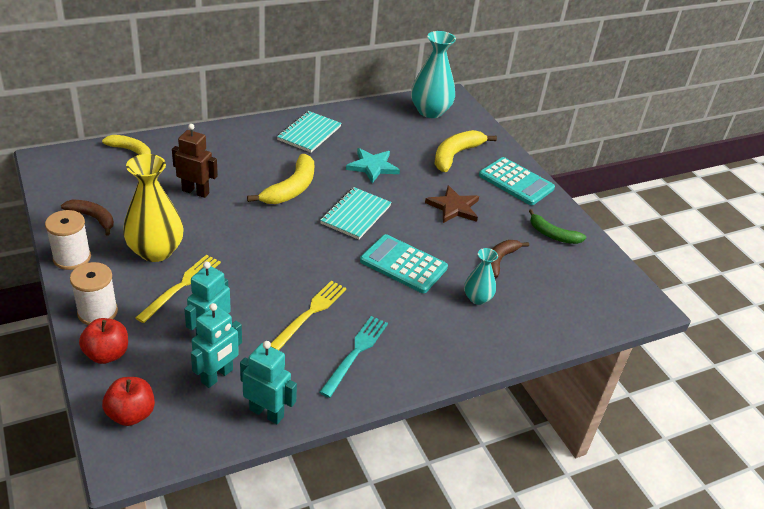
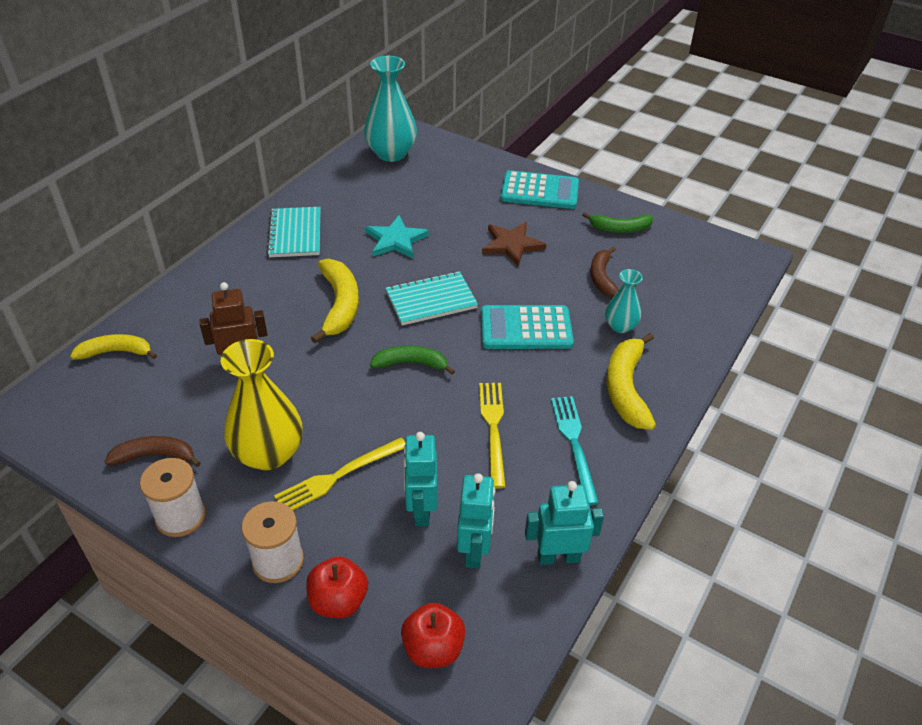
camera: 30 degrees left, 5 degrees up
yellow fork [135,255,221,323] -> yellow fork turned 120 degrees counterclockwise [274,438,406,510]
turquoise notebook [320,187,392,240] -> turquoise notebook turned 75 degrees clockwise [385,271,478,325]
yellow banana [435,130,497,172] -> yellow banana moved to [607,333,656,430]
none -> green banana [370,346,455,375]

